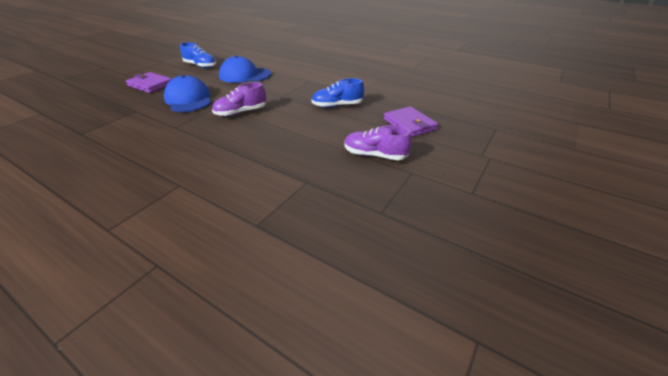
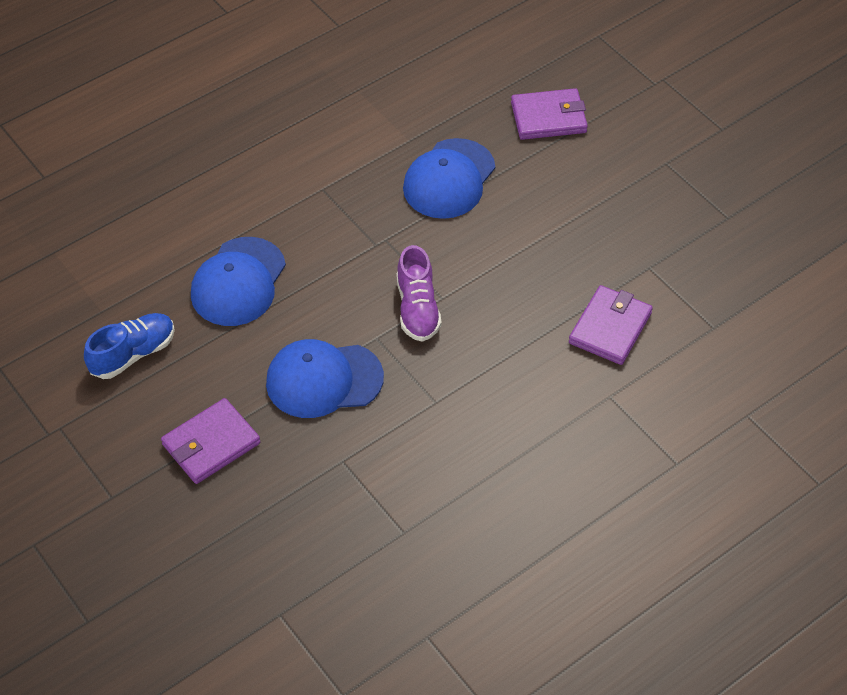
camera: 70 degrees left, 15 degrees up
blue shoe [311,78,364,108] -> blue cap [403,138,495,219]
purple shoe [344,125,412,160] -> none
none -> purple wallet [569,285,653,365]

